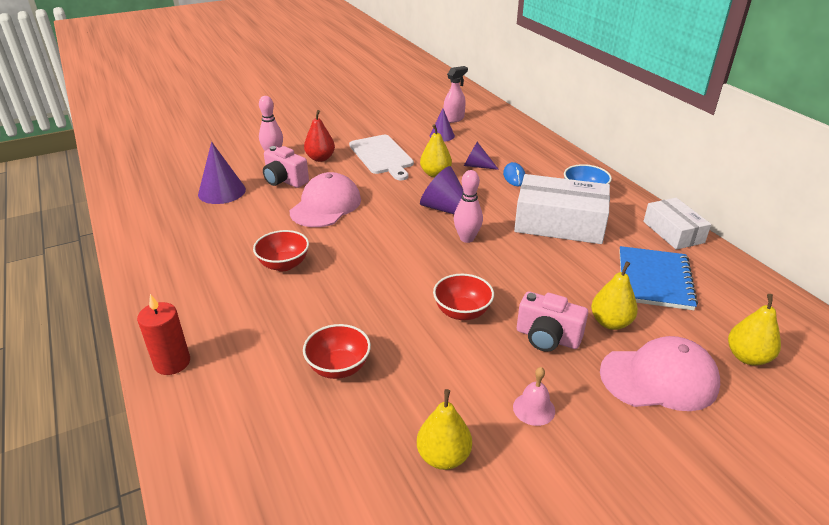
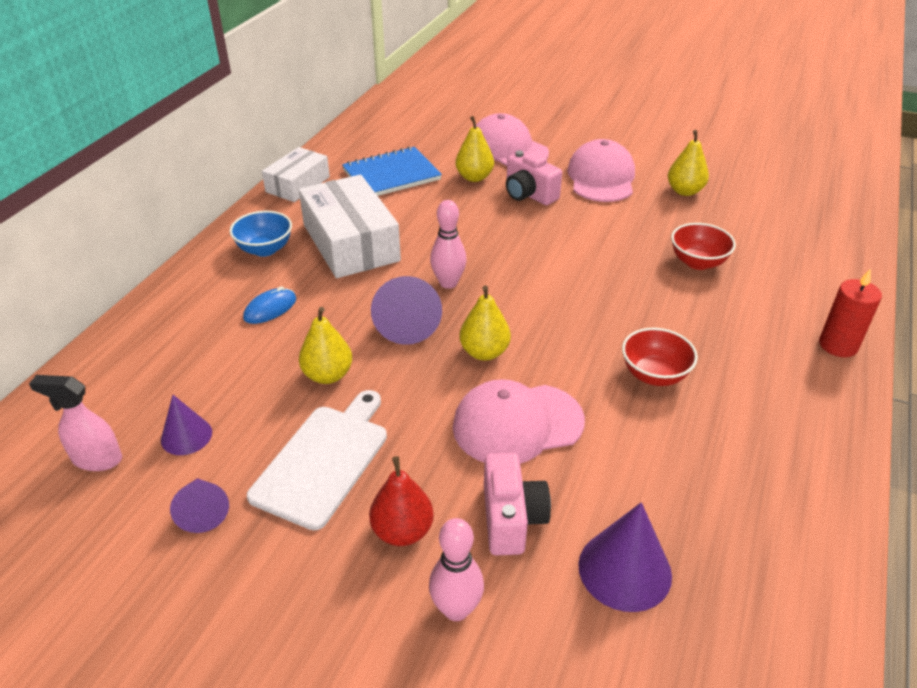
camera: 130 degrees left, 5 degrees up
red bowl [433,274,494,320] -> none
purple cone [464,142,499,170] -> purple cone moved to [170,478,229,533]
pink bell [513,367,555,426] -> pink cap [567,139,635,202]
pink camera [517,291,588,352] -> pink camera turned 150 degrees clockwise [506,150,562,205]
yellow pear [728,294,781,366] -> yellow pear moved to [459,285,511,361]

